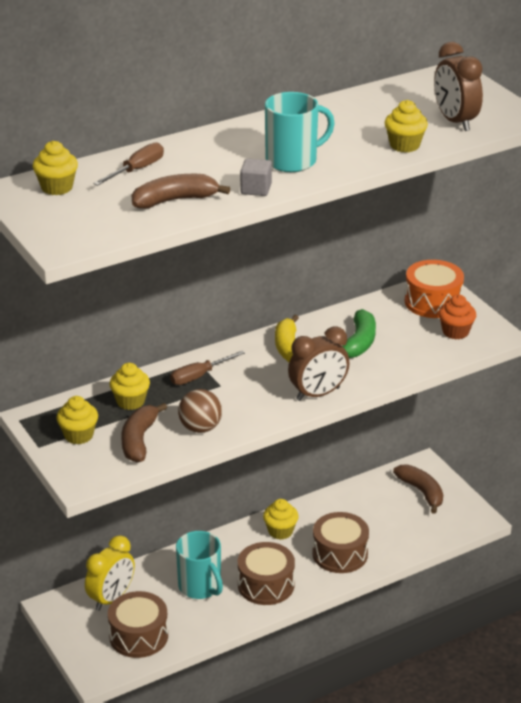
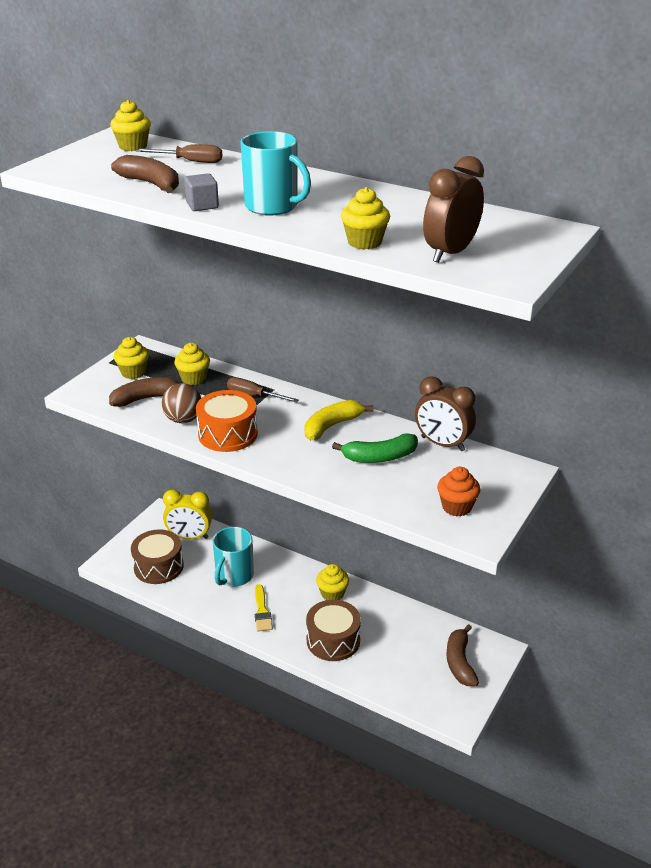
camera: 60 degrees right, 0 degrees up
brown drum [238,542,295,605] -> yellow brush [255,584,273,631]
brown clock [288,327,350,401] -> brown clock moved to [415,376,476,451]
brown banana [393,464,443,514] -> brown banana turned 150 degrees clockwise [447,624,479,686]
orange drum [405,260,464,318] -> orange drum moved to [196,390,258,452]

